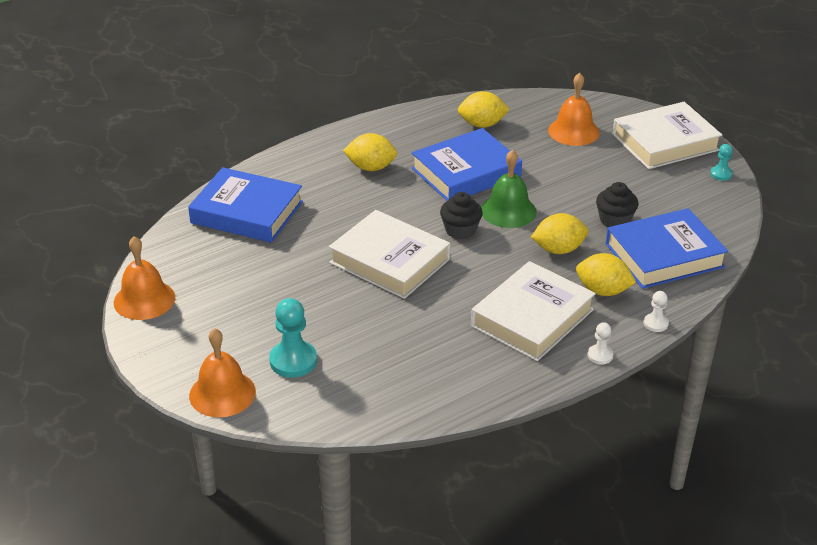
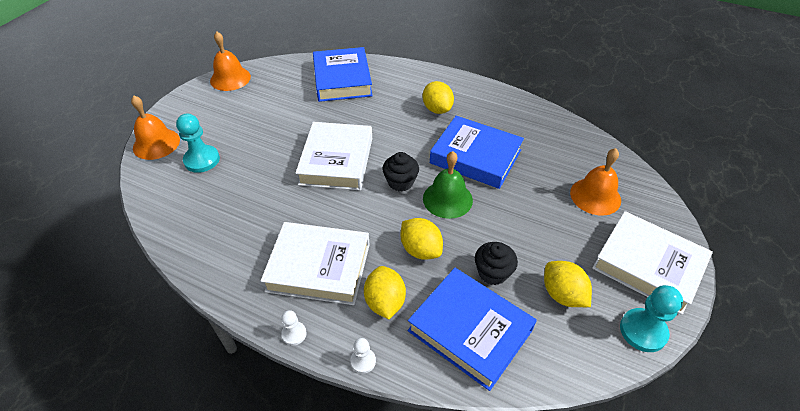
camera: 60 degrees right, 10 degrees up
yellow lemon [458,91,510,128] -> yellow lemon moved to [544,261,592,307]
turquoise pawn [710,144,733,181] -> turquoise pawn [620,285,683,352], size x1.85

